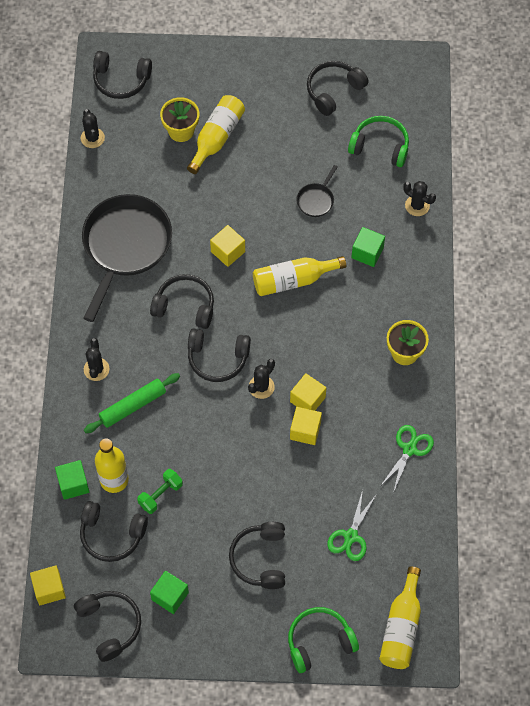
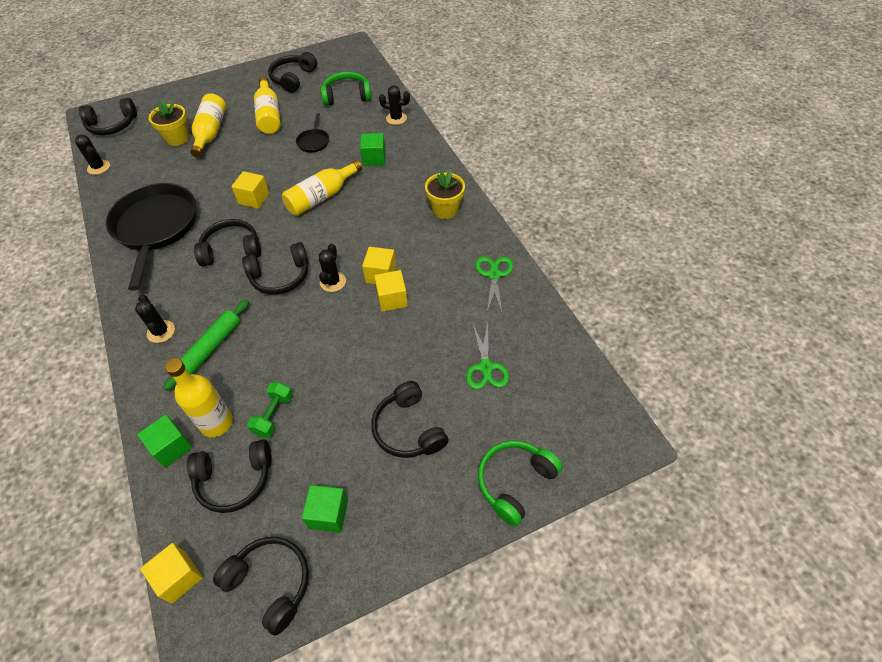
camera: 25 degrees left, 10 degrees down
yellow bottle [379,566,421,669] -> yellow bottle moved to [254,77,280,134]

